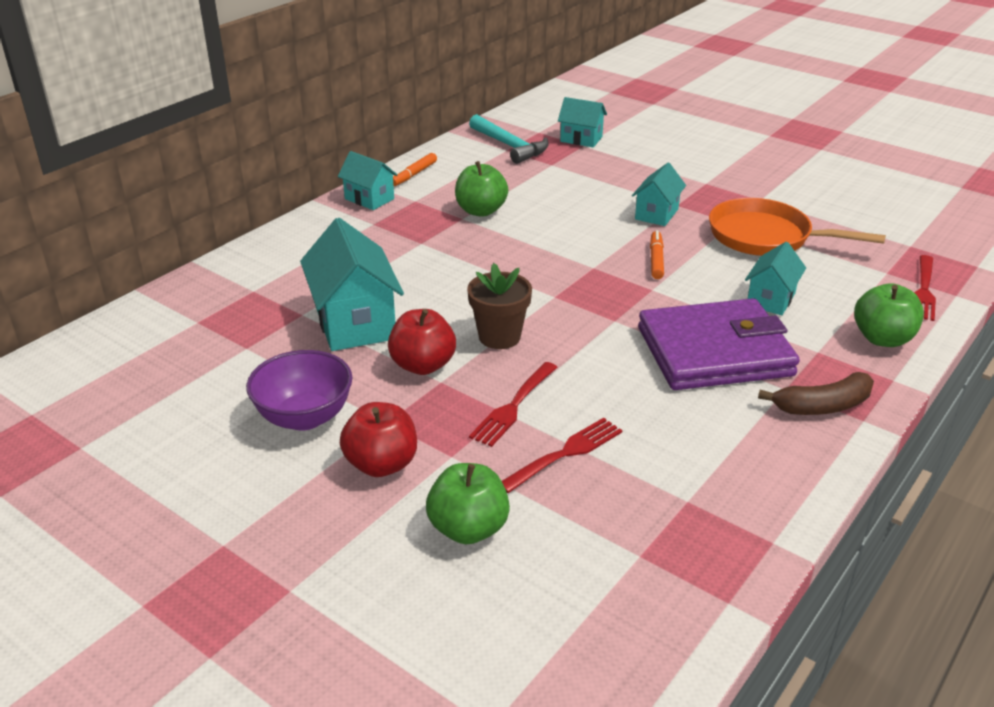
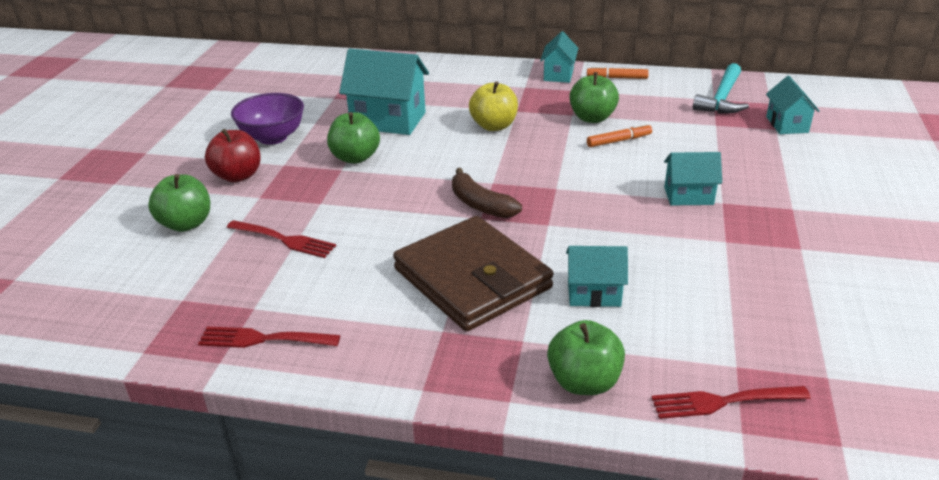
camera: 65 degrees right, 0 degrees up
turquoise house [300,218,404,351] -> turquoise house turned 60 degrees clockwise [339,49,429,135]
red apple [388,309,456,375] -> green apple [327,112,380,164]
brown flower pot [467,263,532,349] -> none
red fork [469,362,557,447] -> red fork moved to [198,327,340,348]
purple wallet [638,298,800,390] -> brown wallet [393,216,554,331]
orange marker [650,230,664,279] -> orange marker moved to [587,123,652,147]
orange pan [709,198,886,256] -> none
brown banana [758,372,874,415] -> brown banana moved to [452,168,522,218]
none -> yellow apple [469,81,518,131]

